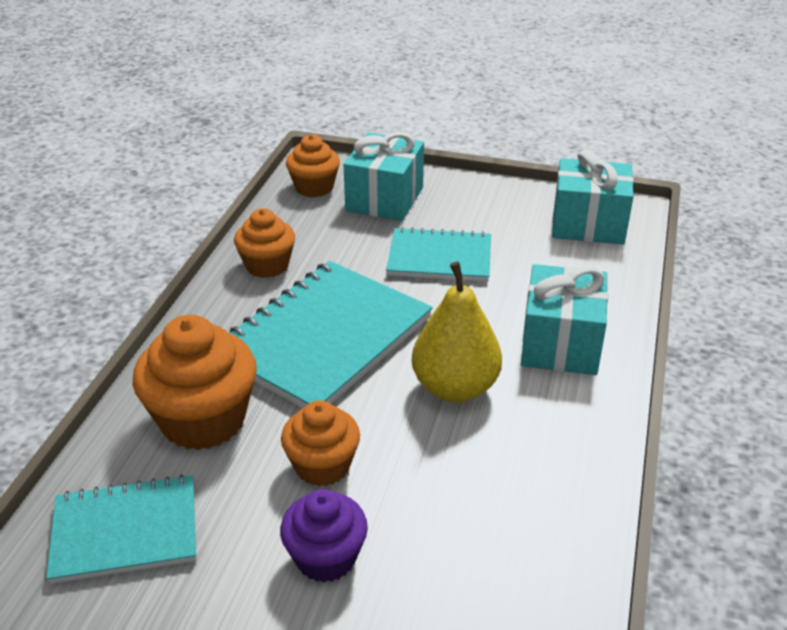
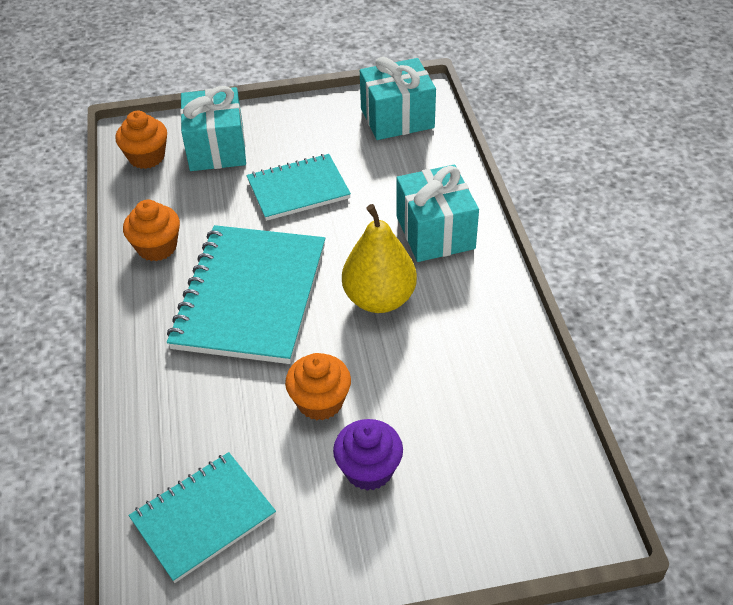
camera: 25 degrees left, 10 degrees up
orange cupcake [133,315,257,450] -> none

